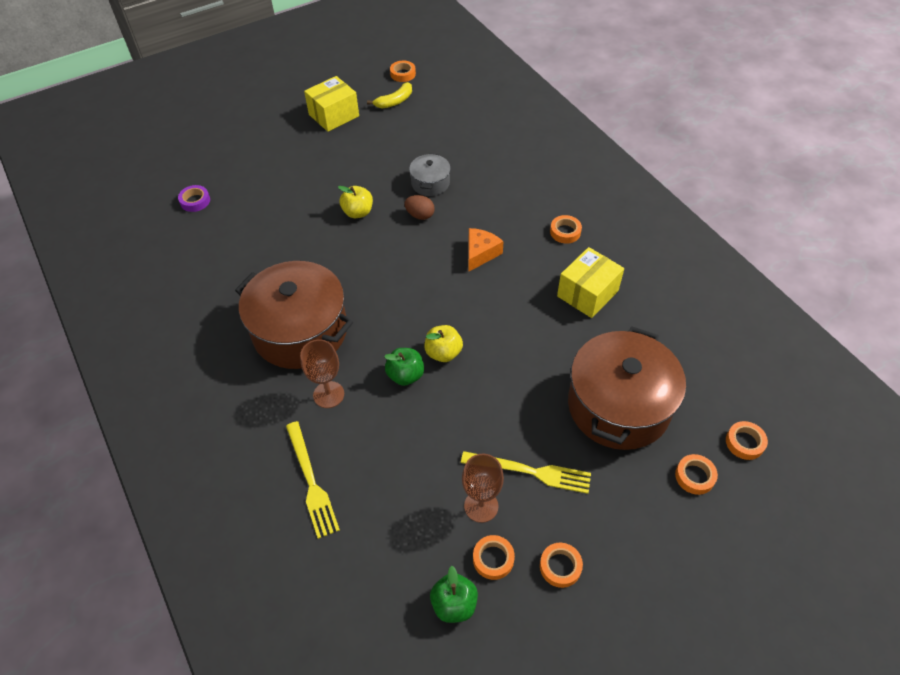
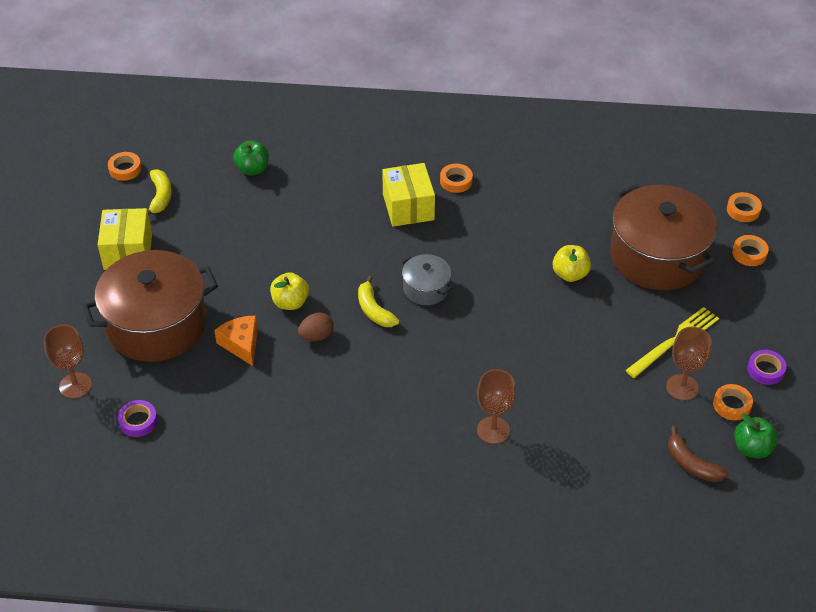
camera: 55 degrees left, 5 degrees down
brown pot [235,261,353,369] -> brown pot moved to [82,250,218,362]
yellow fork [286,421,340,539] -> none
green apple [384,348,424,386] -> green apple moved to [233,141,269,175]
brown egg [404,195,435,220] -> brown egg moved to [298,312,334,341]
grey pot [409,153,451,196] -> grey pot moved to [401,254,452,305]
yellow apple [425,325,463,362] -> yellow apple moved to [552,245,591,282]
orange cheese [468,228,504,272] -> orange cheese moved to [214,315,258,366]
orange tape [540,543,583,588] -> purple tape [747,350,787,385]
yellow box [557,247,624,318] -> yellow box moved to [382,163,435,227]
none -> brown goblet [44,325,92,399]
none -> yellow banana [358,276,399,327]
none -> brown banana [668,426,729,482]

